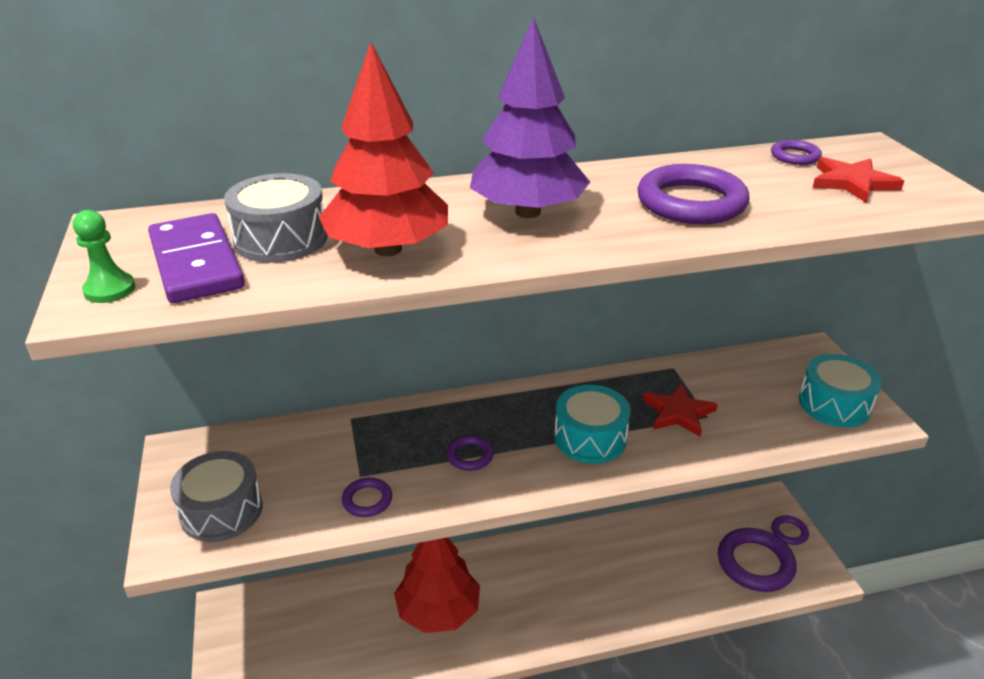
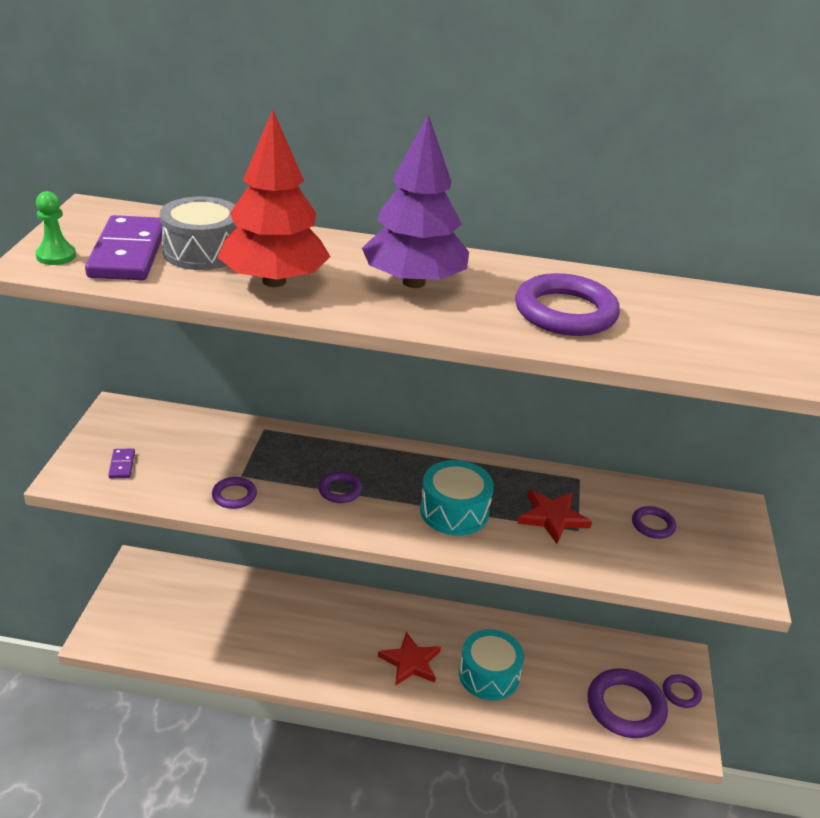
camera: 20 degrees right, 0 degrees up
grey drum [170,451,263,542] -> purple domino [108,448,135,478]
red tree [394,537,480,633] -> none
purple ring [771,140,822,165] -> purple ring moved to [632,506,676,539]
turquoise drum [799,354,881,427] -> turquoise drum moved to [459,629,524,701]
red star [812,157,904,203] -> red star moved to [378,632,441,686]

